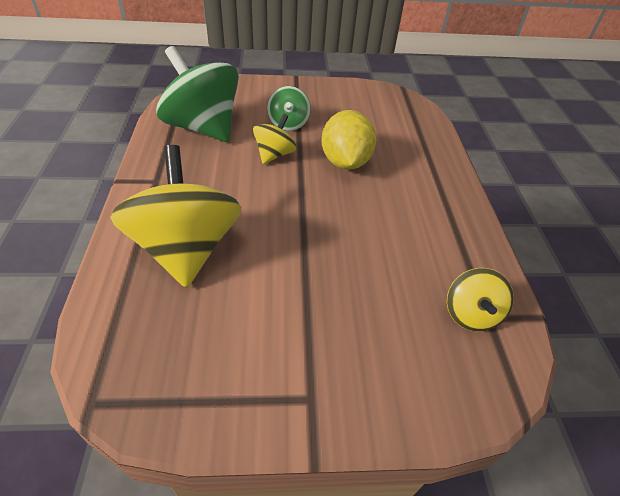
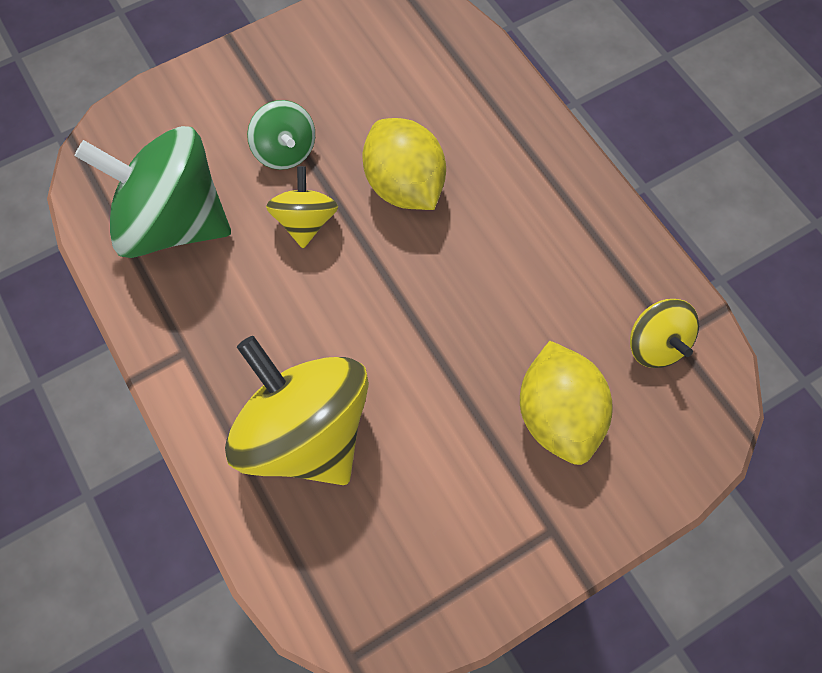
camera: 25 degrees left, 20 degrees up
none -> yellow lemon [520,341,613,465]

